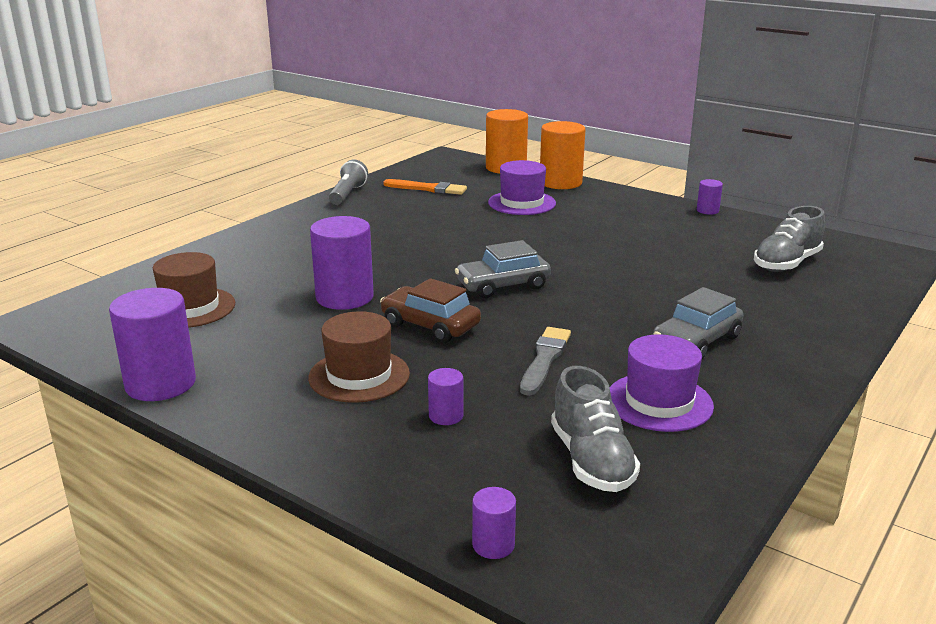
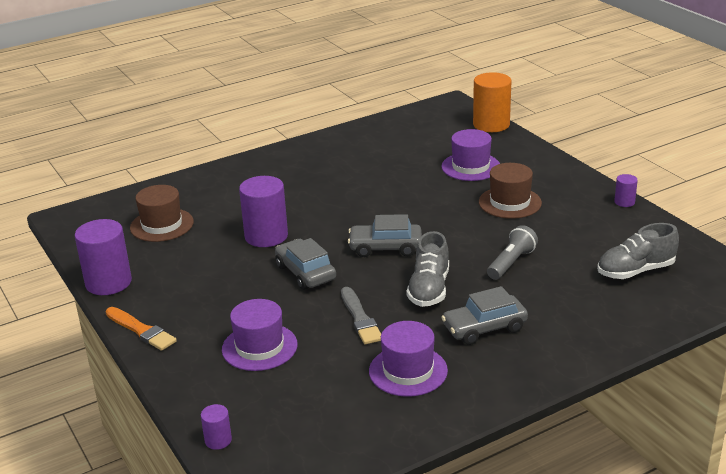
camera: 25 degrees right, 5 degrees up
brown hat [308,311,410,403] -> brown hat moved to [479,163,542,219]
grey flashlight [329,159,368,205] -> grey flashlight moved to [487,225,538,280]
brown car [380,278,481,343] -> grey car [275,238,336,290]
orange brush [383,179,467,195] -> orange brush moved to [105,307,177,351]
purple cylinder [428,368,463,425] -> purple hat [222,299,298,371]
grey brush [520,327,571,396] -> grey brush turned 120 degrees clockwise [341,287,381,344]
orange cylinder [540,121,585,189] -> none
grey shoe [551,366,640,492] -> grey shoe moved to [407,231,449,307]

